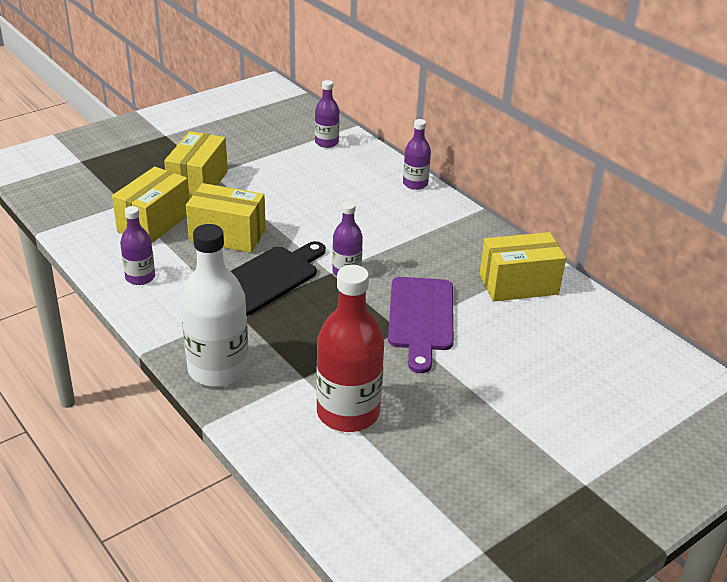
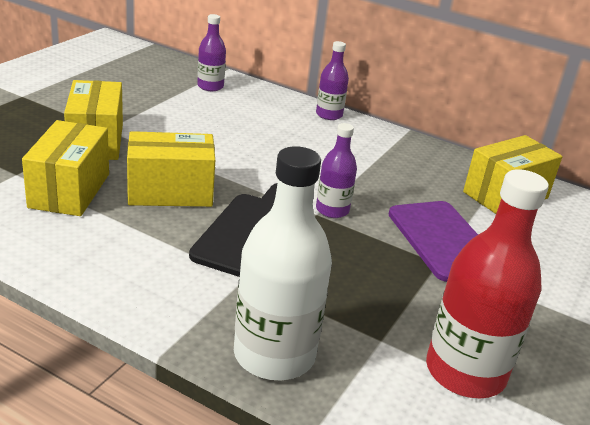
camera: 25 degrees left, 5 degrees down
purple bottle [120,206,155,285] -> none

